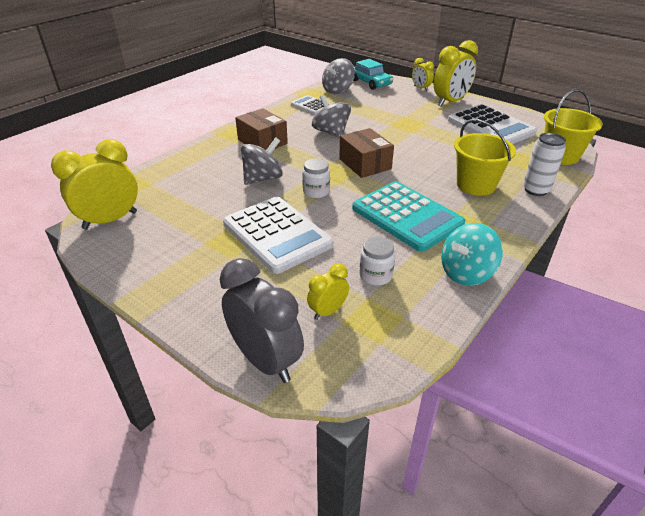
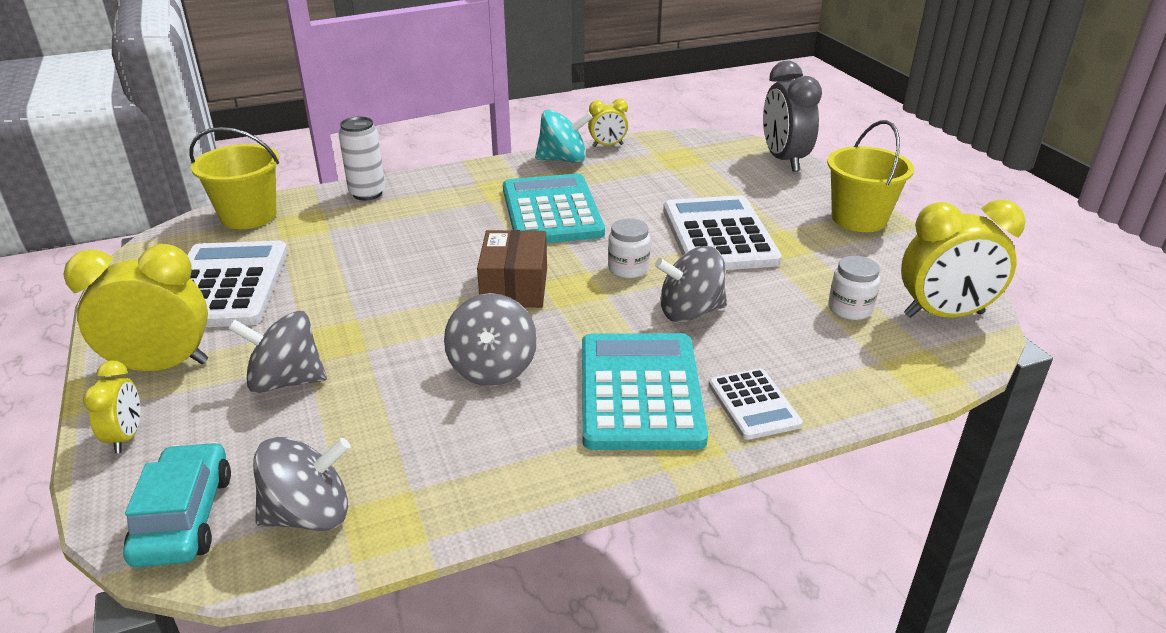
camera: 150 degrees left, 5 degrees down
brown box [235,108,288,150] -> turquoise calculator [582,333,708,450]
white calculator [291,95,330,115] -> white calculator moved to [708,368,803,440]
yellow clock [307,264,349,320] -> yellow clock moved to [588,99,628,147]
white jar [360,236,395,286] -> white jar moved to [828,256,880,320]
yellow bucket [454,119,516,196] -> yellow bucket moved to [827,120,914,232]
none -> grey spinning top [228,311,327,393]

